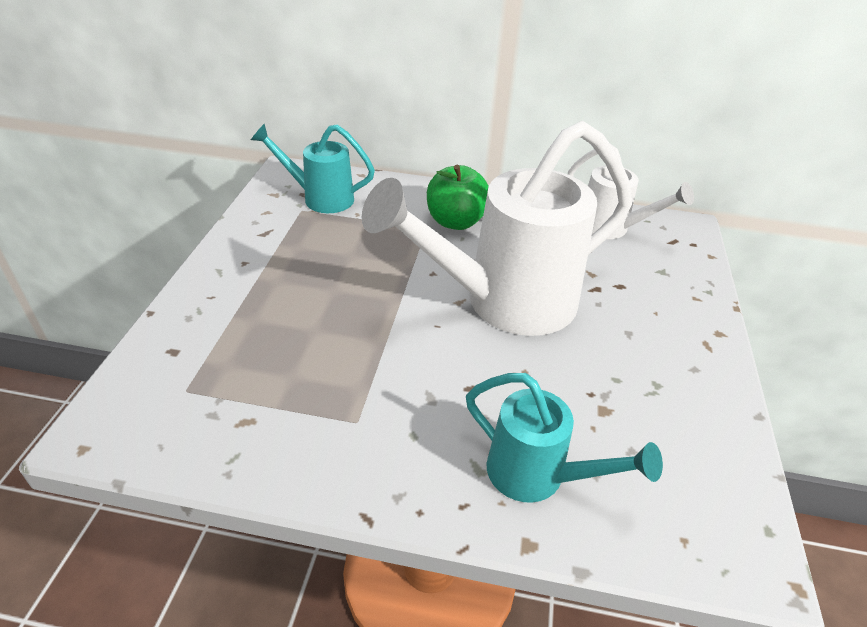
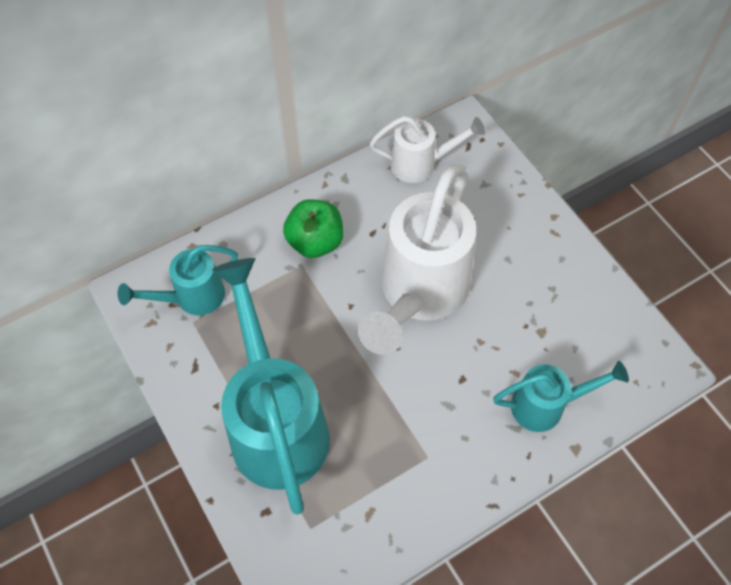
camera: 40 degrees left, 20 degrees up
none -> turquoise watering can [212,258,330,515]

